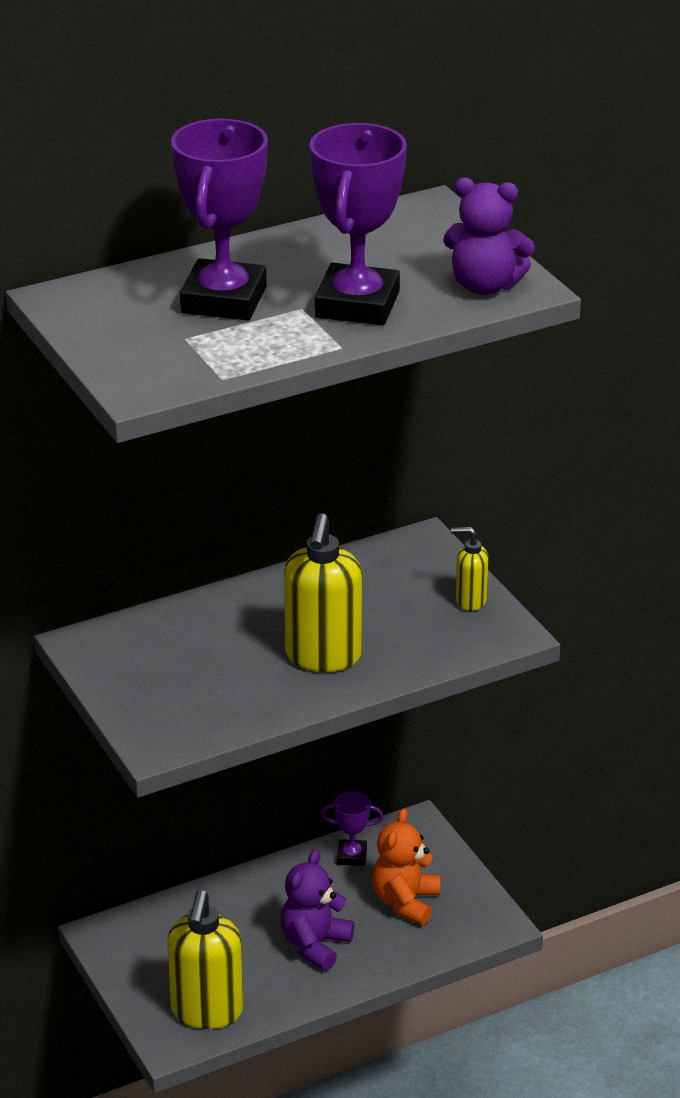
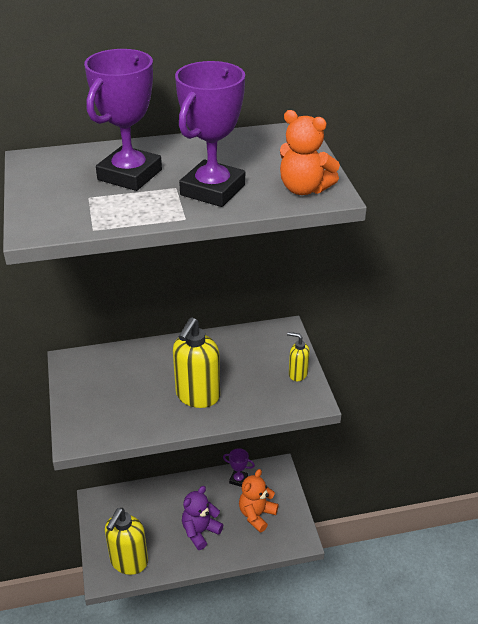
camera: 15 degrees right, 5 degrees up
purple teddy bear [443,178,535,295] -> orange teddy bear [280,110,340,195]

